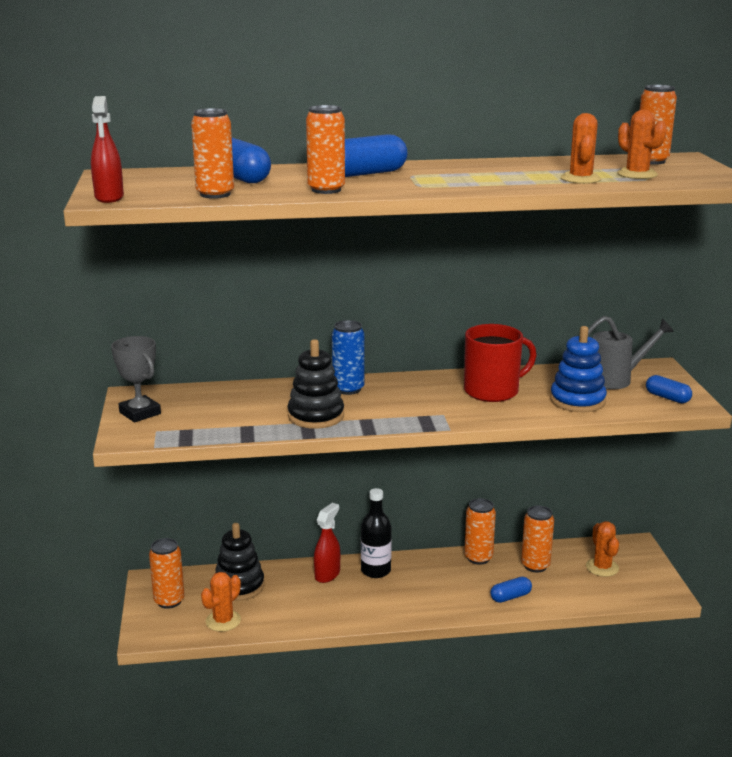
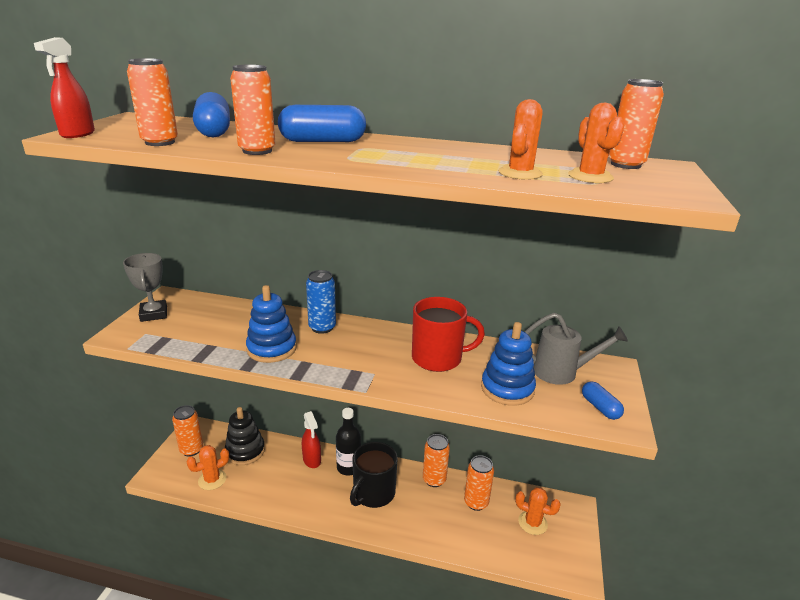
camera: 20 degrees right, 5 degrees up
black stacking toy [287,339,344,429] -> blue stacking toy [246,285,297,363]
red spray bottle [314,503,340,583] -> red spray bottle turned 105 degrees clockwise [302,411,321,468]
blue capsule [490,577,532,603] -> none
orange cactus [586,521,619,577] -> orange cactus turned 75 degrees counterclockwise [515,487,561,535]
none -> black mug [350,442,398,508]

